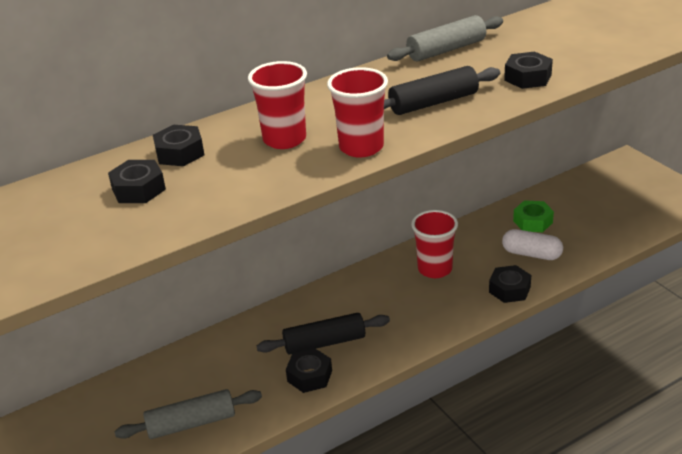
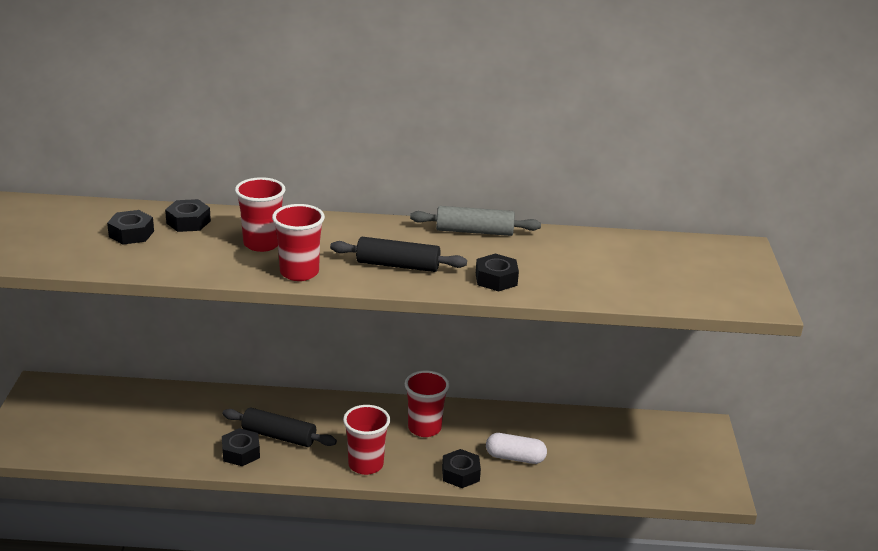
camera: 30 degrees right, 5 degrees down
grey rolling pin [115,389,262,439] -> none
white capsule [502,229,563,260] -> white capsule turned 45 degrees counterclockwise [486,433,547,464]
green nut [513,200,554,232] -> none
none -> red cup [343,405,390,475]

